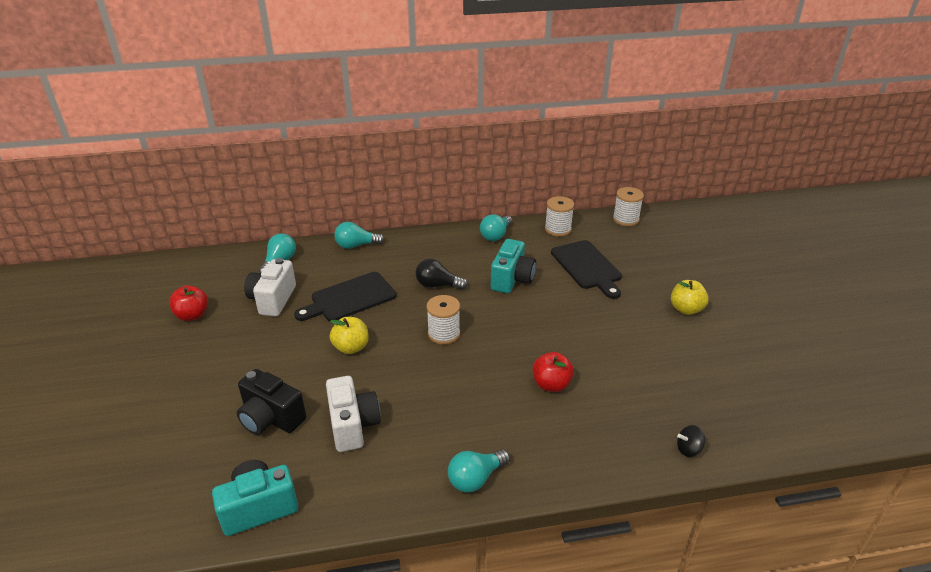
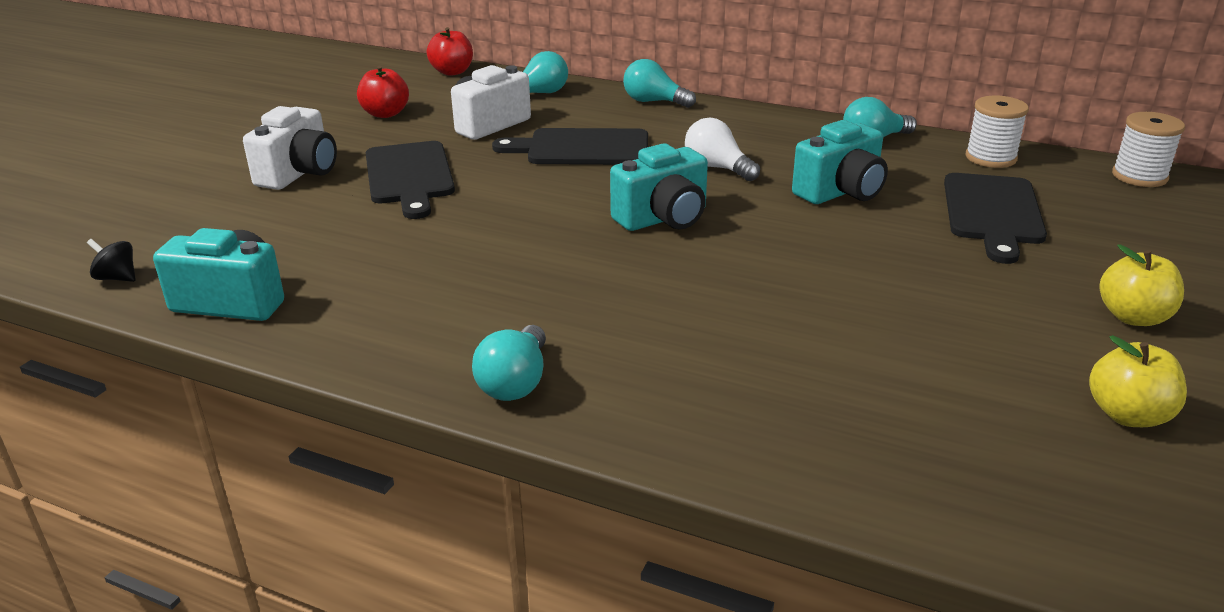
camera: 35 degrees right, 5 degrees down
black camera [237,369,306,435] -> none
white camera [326,376,381,452] -> white camera moved to [243,106,337,190]
yellow apple [329,317,369,354] -> yellow apple moved to [1089,335,1187,427]
black light bulb [415,259,468,290] -> white light bulb [685,118,760,181]
white spool [427,295,460,345] -> turquoise camera [610,143,708,231]
turquoise light bulb [448,449,510,492] -> turquoise light bulb turned 75 degrees counterclockwise [472,325,546,401]
red apple [533,352,574,392] -> red apple moved to [427,27,473,76]
black spinning top [677,425,705,457] -> black spinning top moved to [87,239,136,282]
none -> black cutting board [366,141,455,219]

